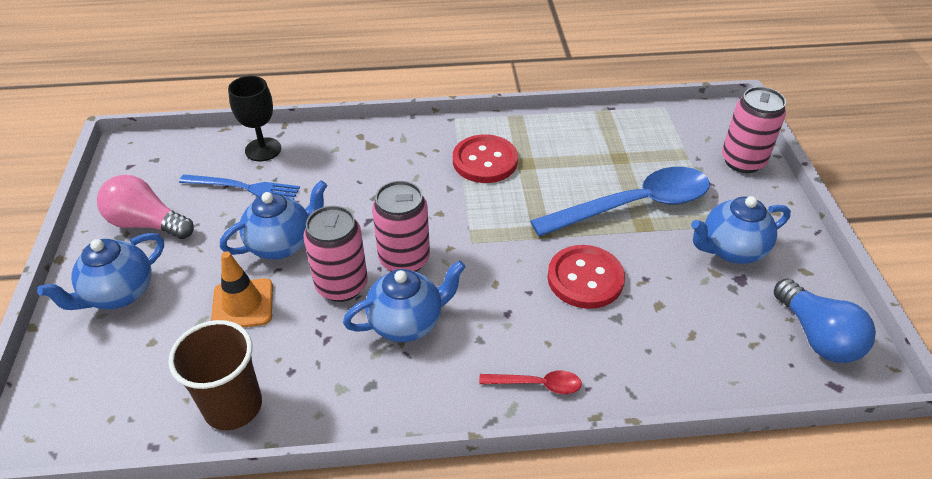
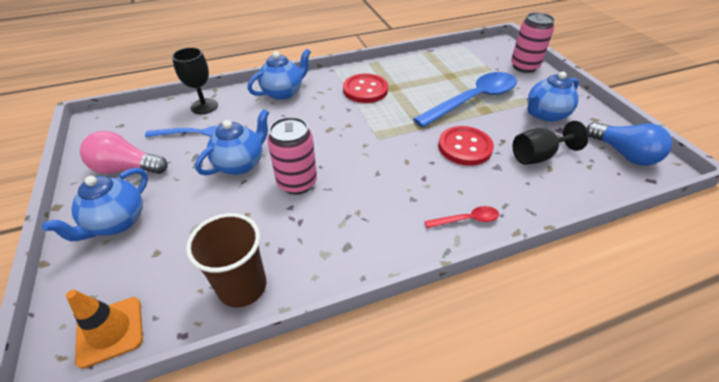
camera: 15 degrees left, 0 degrees up
orange traffic cone [211,251,273,327] -> orange traffic cone moved to [66,290,143,369]
blue teapot [343,260,466,342] -> blue teapot moved to [247,49,311,100]
pink can [372,181,430,272] -> none
none -> black goblet [513,121,589,165]

